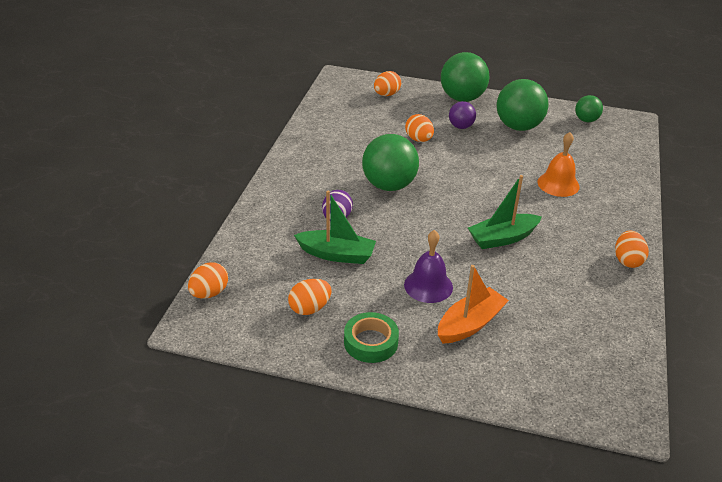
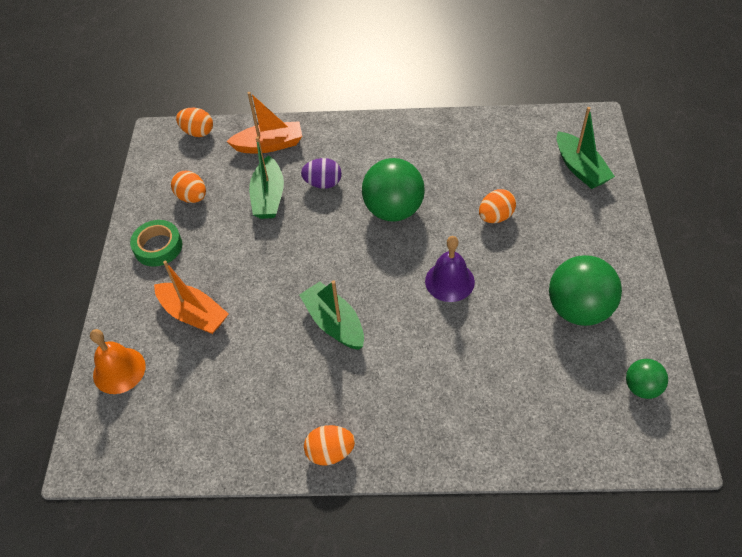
camera: 80 degrees right, 15 degrees up
orange egg [374,71,401,96] -> green boat [557,107,615,189]
purple bell [404,230,453,303] -> purple bell moved to [425,236,475,302]
green ball [441,52,489,102] -> none
purple ball [449,101,476,129] -> none
orange bell [537,132,580,197] -> orange bell moved to [90,329,146,394]
none -> orange boat [226,92,302,154]

